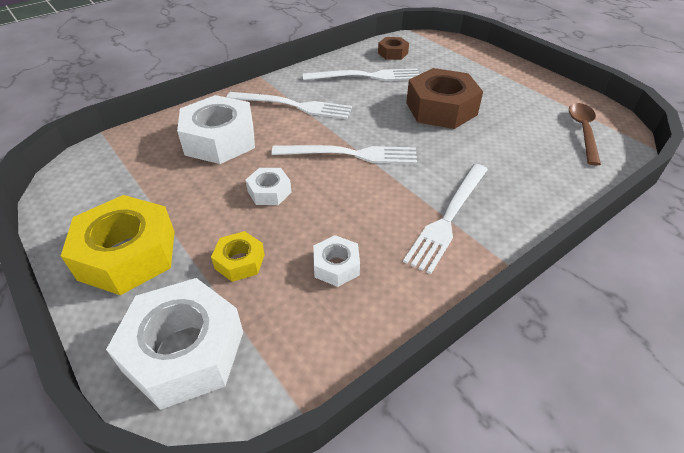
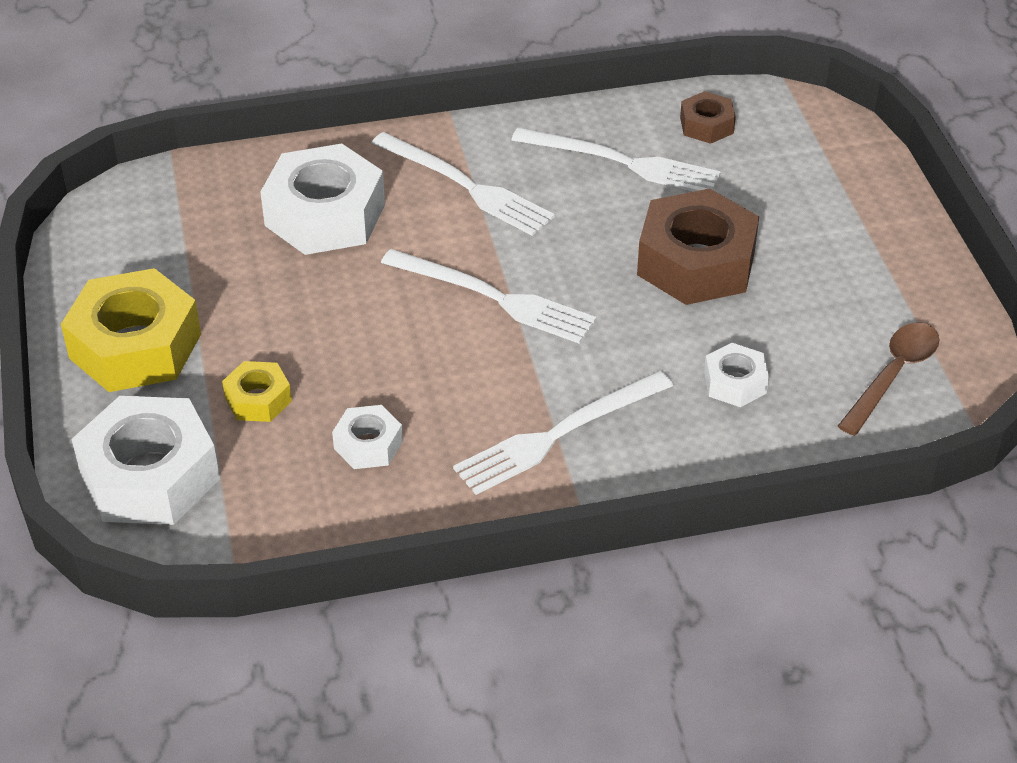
camera: 25 degrees right, 0 degrees up
white nut [246,168,291,205] -> white nut moved to [704,343,769,407]

